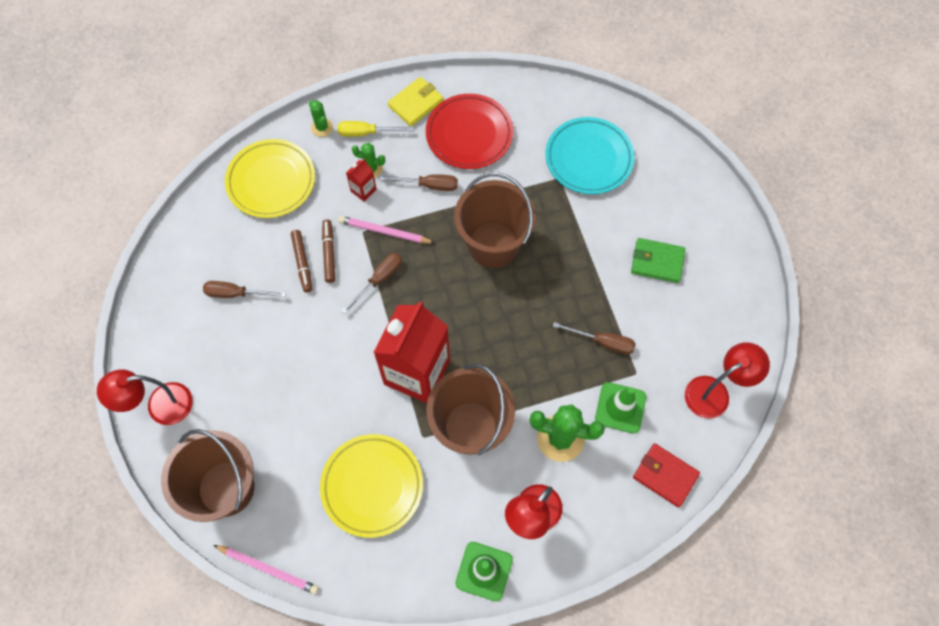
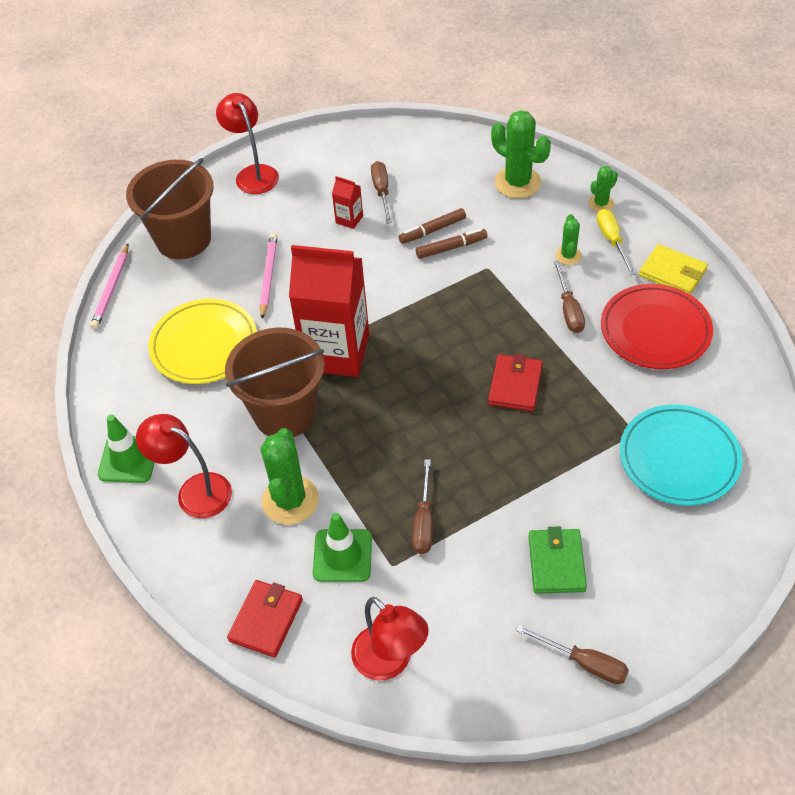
camera: 80 degrees right, 15 degrees down
yellow plate [225,139,315,218] -> green cactus [491,110,551,198]
pink pencil [338,216,435,243] -> pink pencil moved to [260,233,277,319]
brown screwdriver [341,253,402,314] -> brown screwdriver moved to [516,625,629,684]
red carton [346,159,377,202] -> red carton moved to [332,176,363,229]
brown bucket [454,173,536,268] -> red wallet [488,354,543,411]

